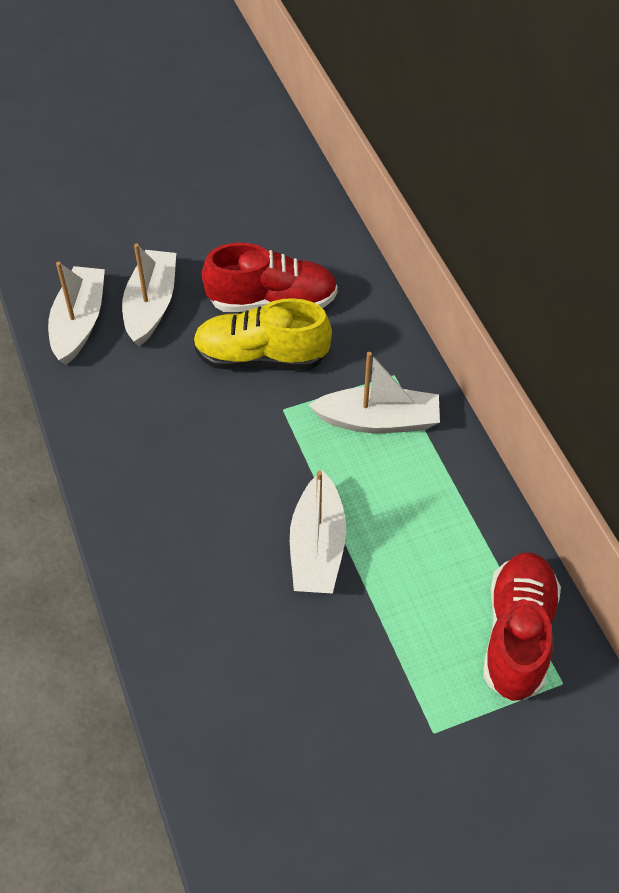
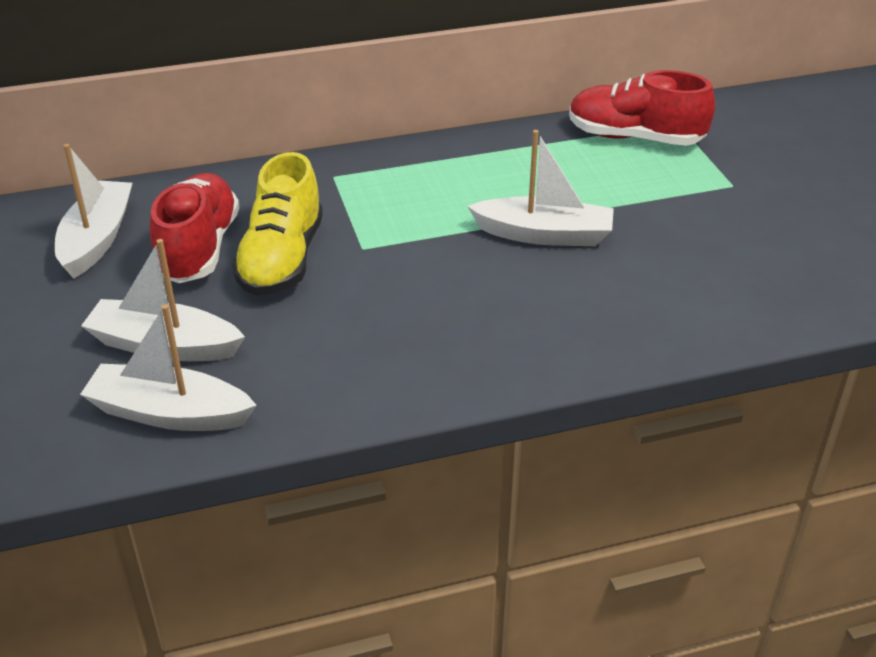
camera: 85 degrees left, 15 degrees down
white boat [308,352,440,433] -> white boat moved to [55,144,133,279]

